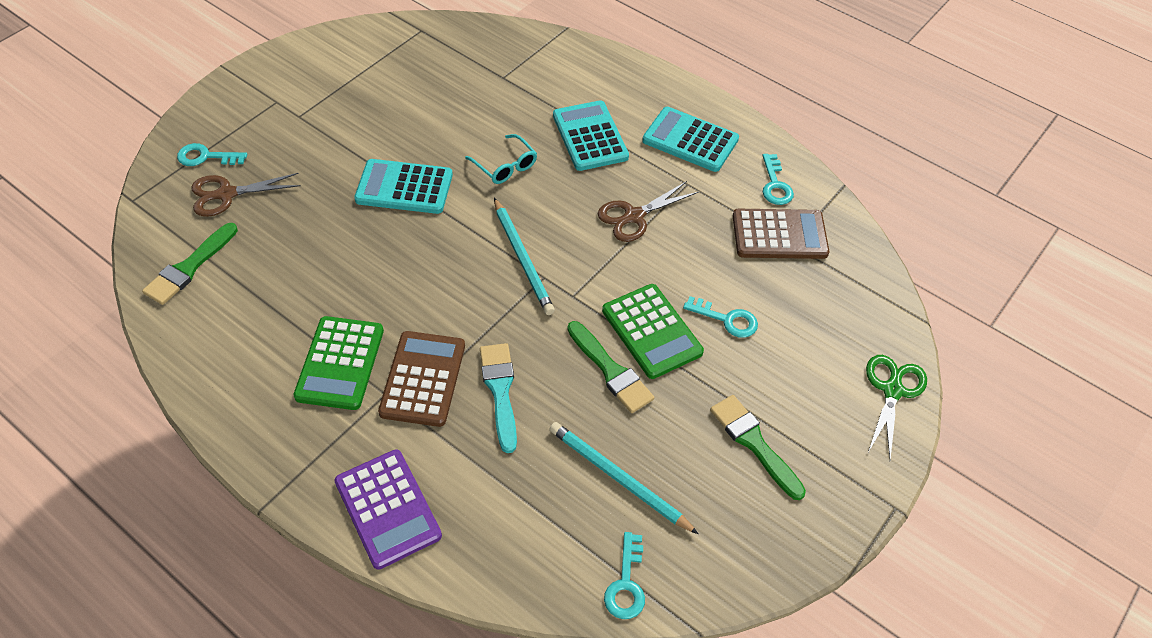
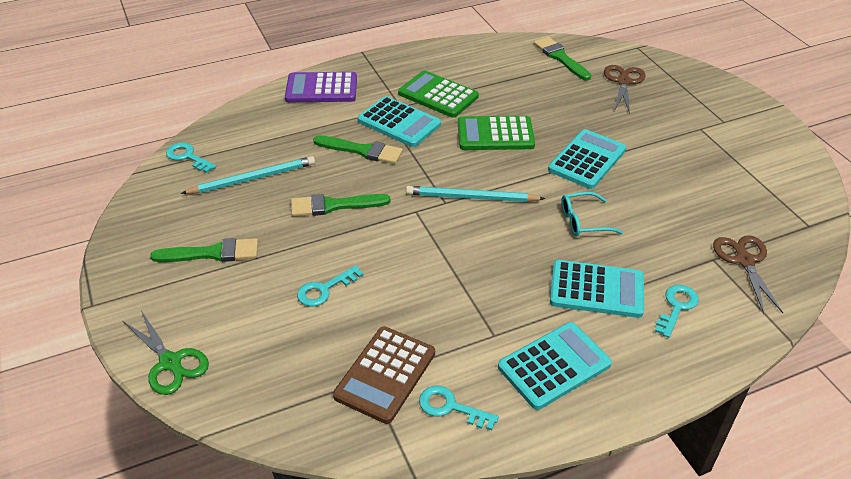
camera: 120 degrees right, 10 degrees down
turquoise key [177,143,247,166] -> turquoise key moved to [655,285,699,338]
brown calculator [378,331,465,427] -> turquoise calculator [358,96,441,147]
turquoise brush [480,343,517,453] -> green brush [313,135,403,164]
brown scissors [598,181,698,242] -> brown scissors moved to [713,235,783,313]
green calculator [602,284,704,379] -> green calculator moved to [458,116,535,150]

